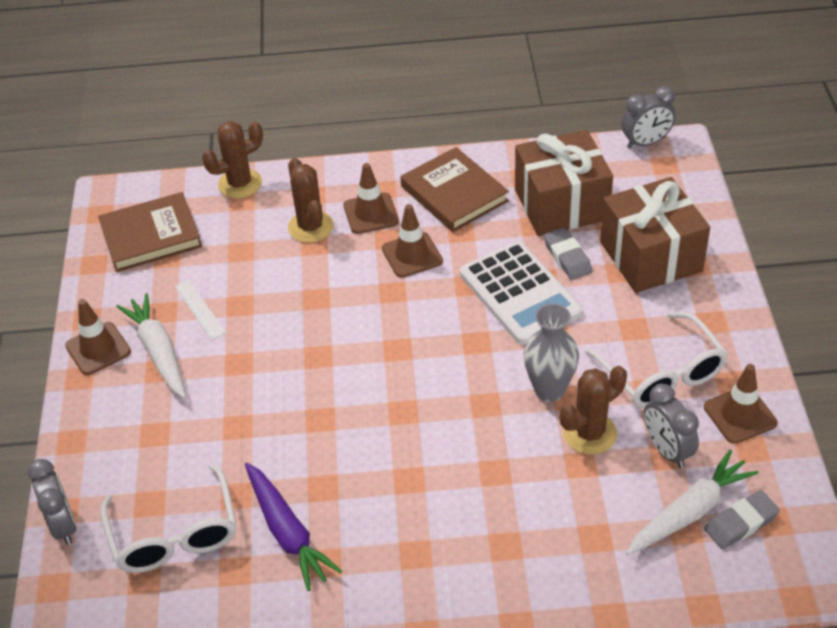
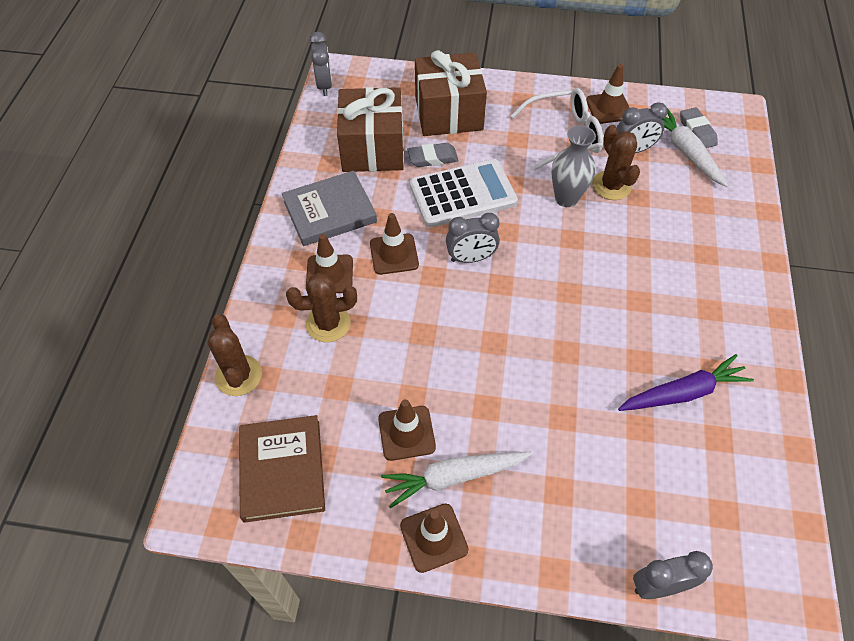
camera: 80 degrees left, 10 degrees up
white glasses [101,463,236,573] -> none
white ruler [175,280,226,340] -> brown traffic cone [378,399,436,461]
brown book [400,147,509,232] -> grey book [282,171,377,246]
none -> grey clock [446,213,500,263]

